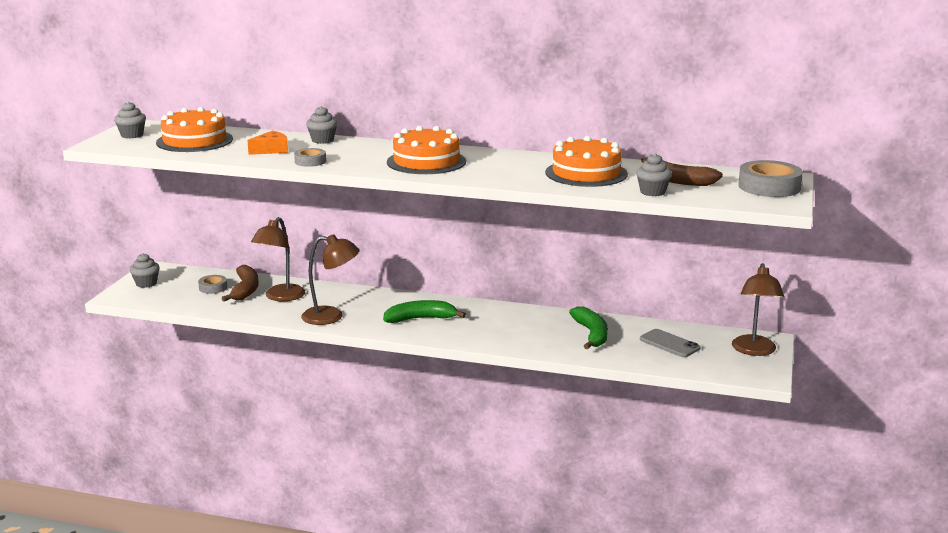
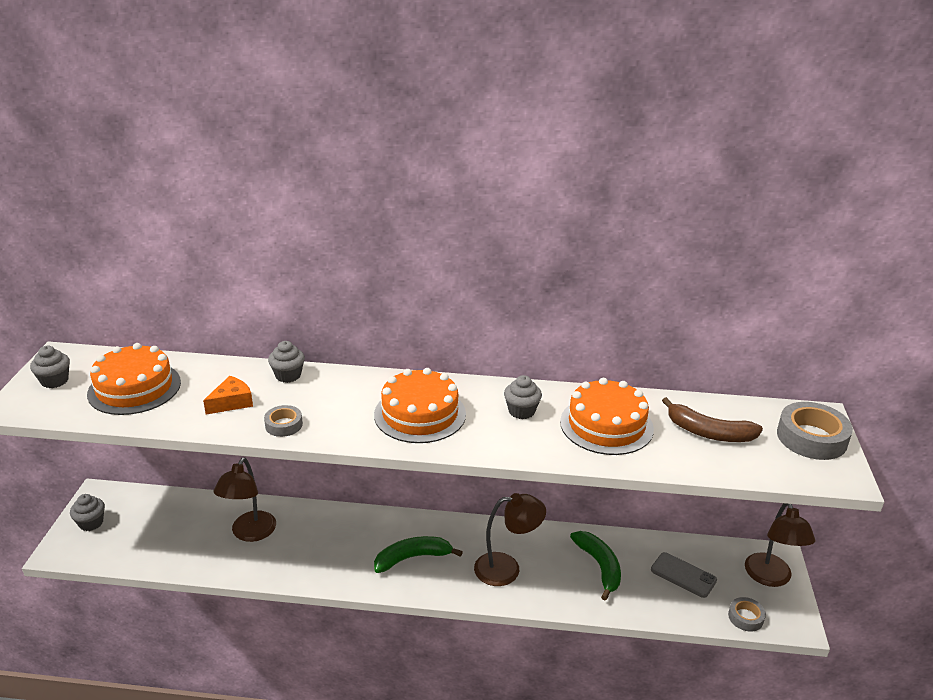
camera: 10 degrees left, 10 degrees up
grey tape [198,275,227,294] -> grey tape moved to [728,597,766,631]
brown banana [222,265,259,301] -> none
brown lamp [301,234,360,325] -> brown lamp moved to [474,493,546,586]
grey cupcake [636,153,672,196] -> grey cupcake moved to [504,375,542,419]

